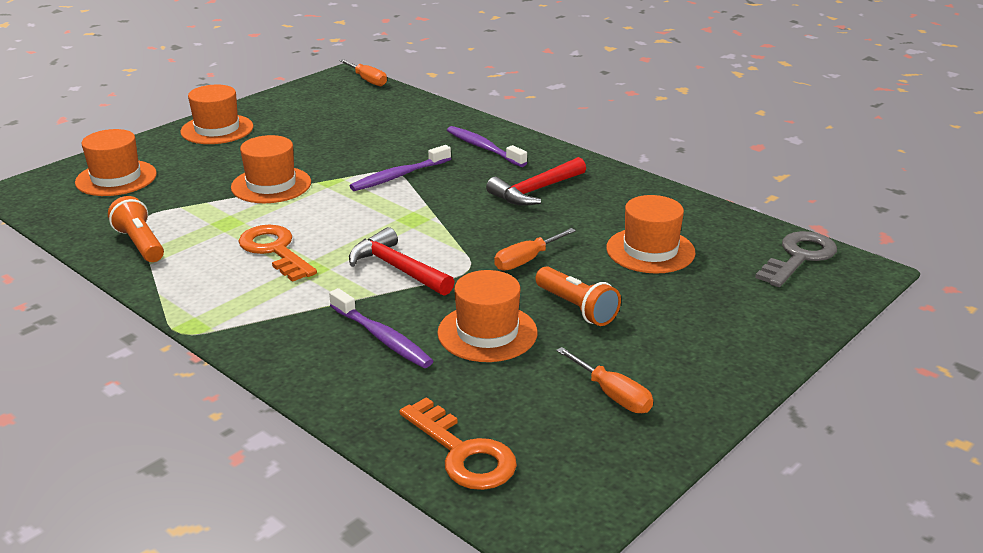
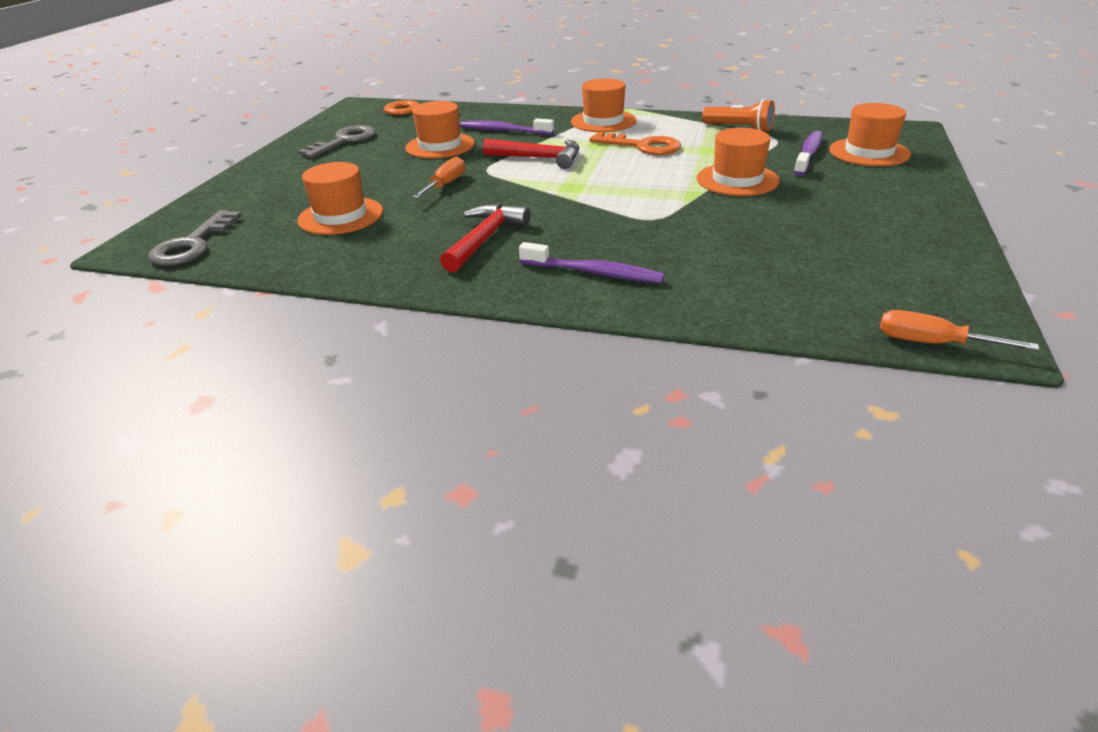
camera: 155 degrees right, 5 degrees up
orange hat [180,85,254,144] -> orange hat moved to [571,78,636,132]
purple toothbrush [350,145,451,191] -> purple toothbrush moved to [794,131,823,176]
orange flashlight [535,266,621,326] -> none
orange screwdriver [556,347,653,413] -> grey key [298,125,375,158]

